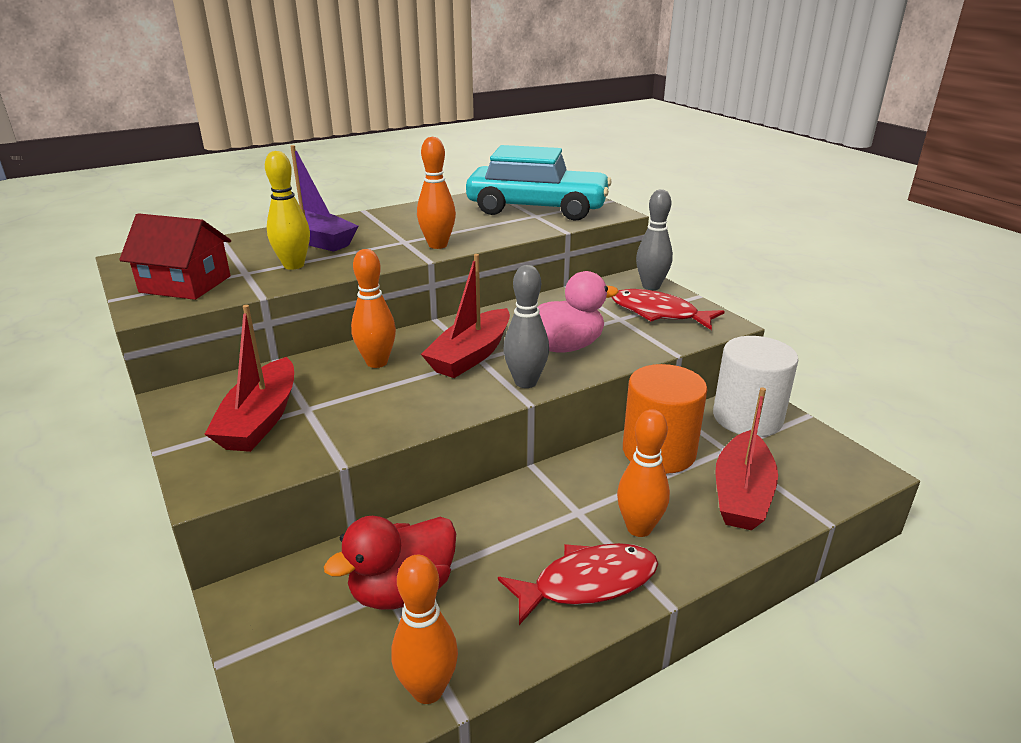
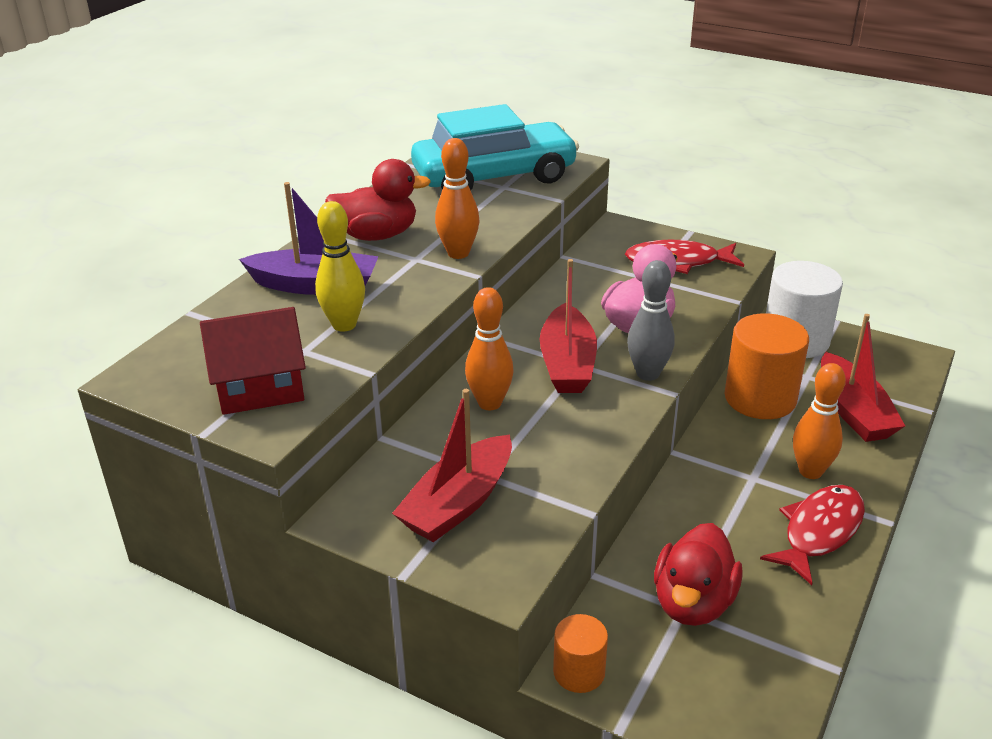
camera: 30 degrees left, 5 degrees up
red boat [204,305,294,452] -> red boat turned 60 degrees clockwise [392,389,512,542]
orange bowling pin [391,555,458,704] -> none
grey bowling pin [636,189,673,290] -> none
none -> red duck [325,159,431,241]
none -> orange cylinder [553,614,608,693]

